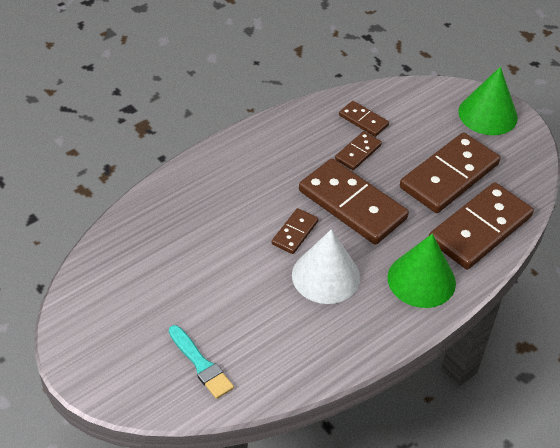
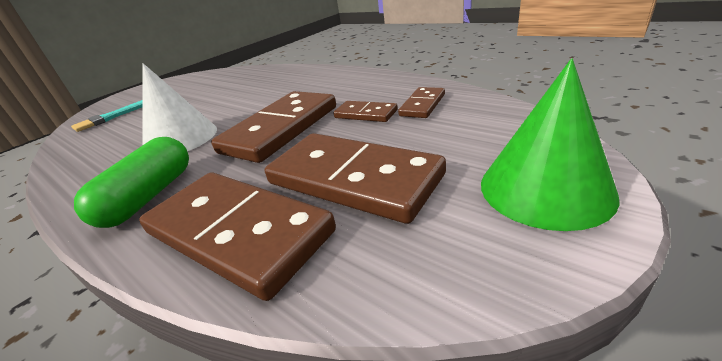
camera: 85 degrees right, 15 degrees down
brown domino [272,208,319,254] -> none
green cone [387,234,456,308] -> green capsule [74,137,189,228]

